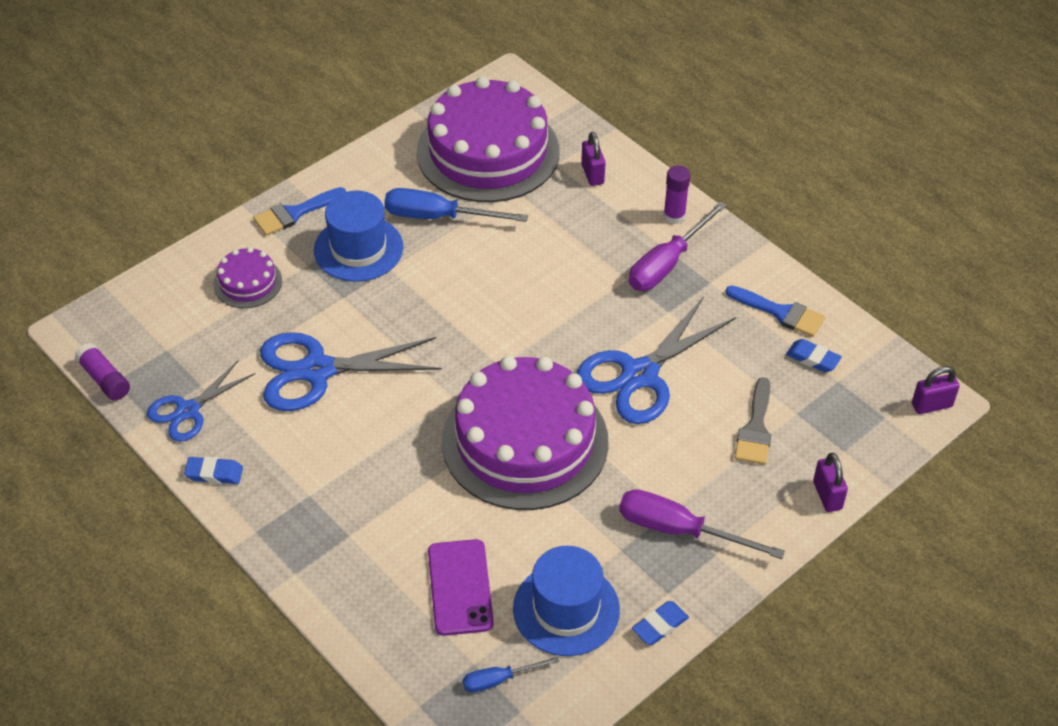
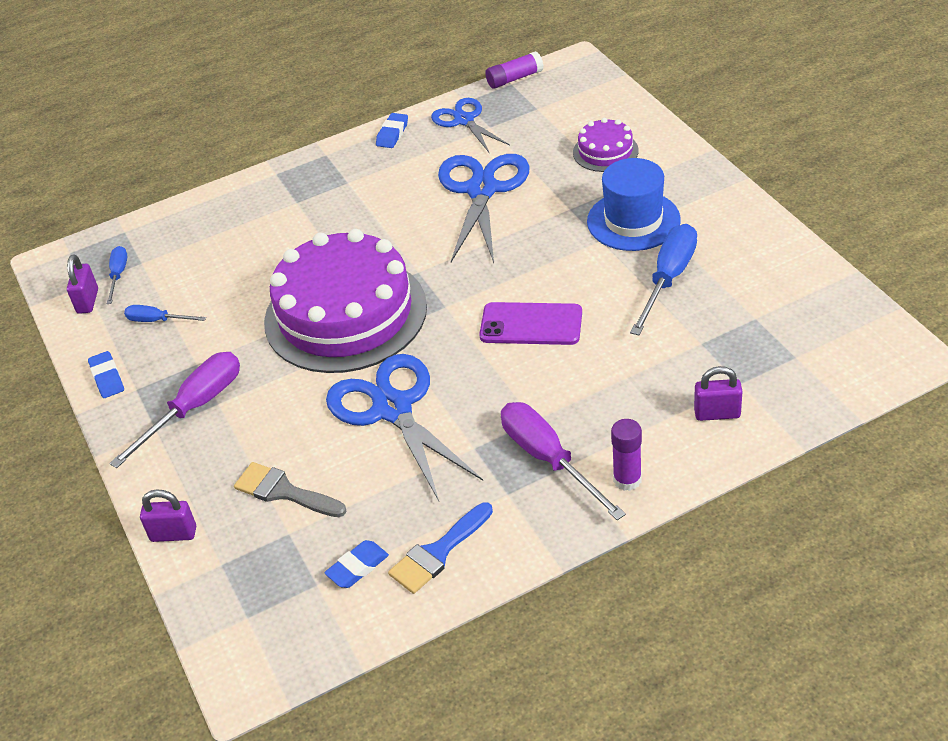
camera: 110 degrees right, 5 degrees down
blue brush [253,187,346,236] -> none
purple cake [416,76,560,202] -> none
purple phone [428,539,494,636] -> purple phone moved to [479,302,582,345]
blue hat [513,546,620,656] -> blue screwdriver [124,305,206,322]
purple padlock [912,366,960,414] -> purple padlock moved to [67,254,98,314]

